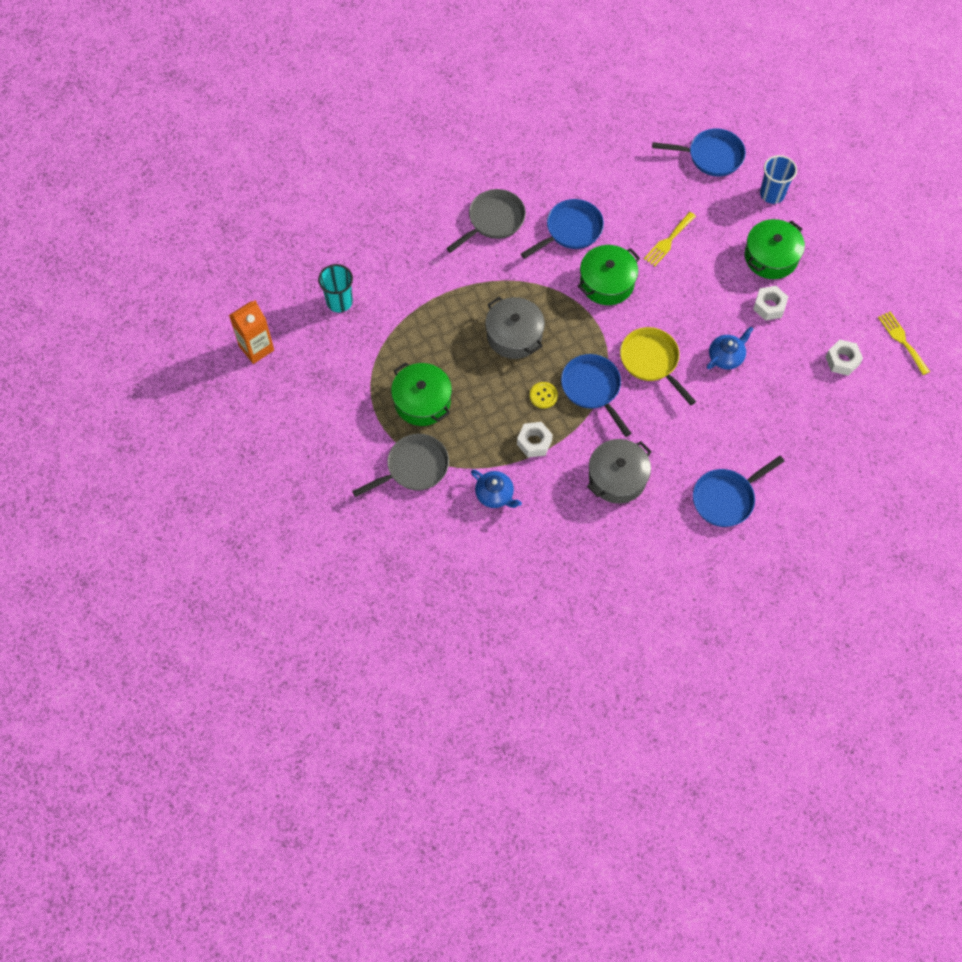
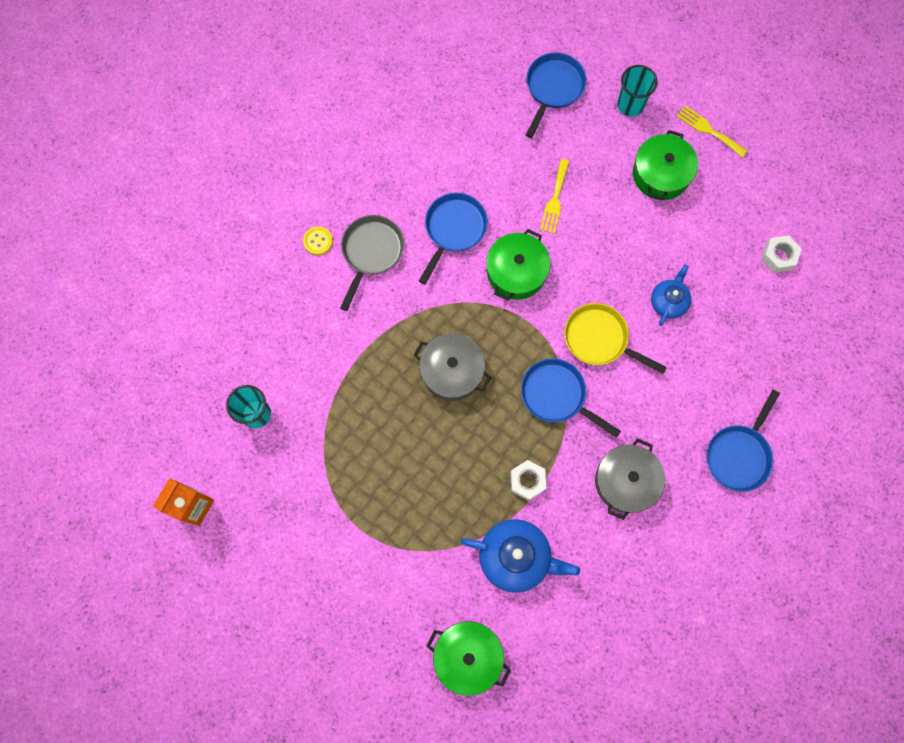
camera: 25 degrees left, 10 degrees up
grey pan [352,434,449,497] -> none
green pot [391,362,452,426] -> green pot moved to [427,621,511,696]
blue teapot [471,470,522,508] -> blue teapot [461,519,580,593], size x1.68
yellow button [530,382,558,409] -> yellow button moved to [303,227,333,255]
blue pan [652,128,746,176] -> blue pan turned 45 degrees counterclockwise [526,52,587,138]
white nut [753,286,788,321] -> none
blue cup [760,155,797,204] -> turquoise cup [617,65,658,117]
yellow fork [878,311,930,375] -> yellow fork moved to [677,105,747,158]

